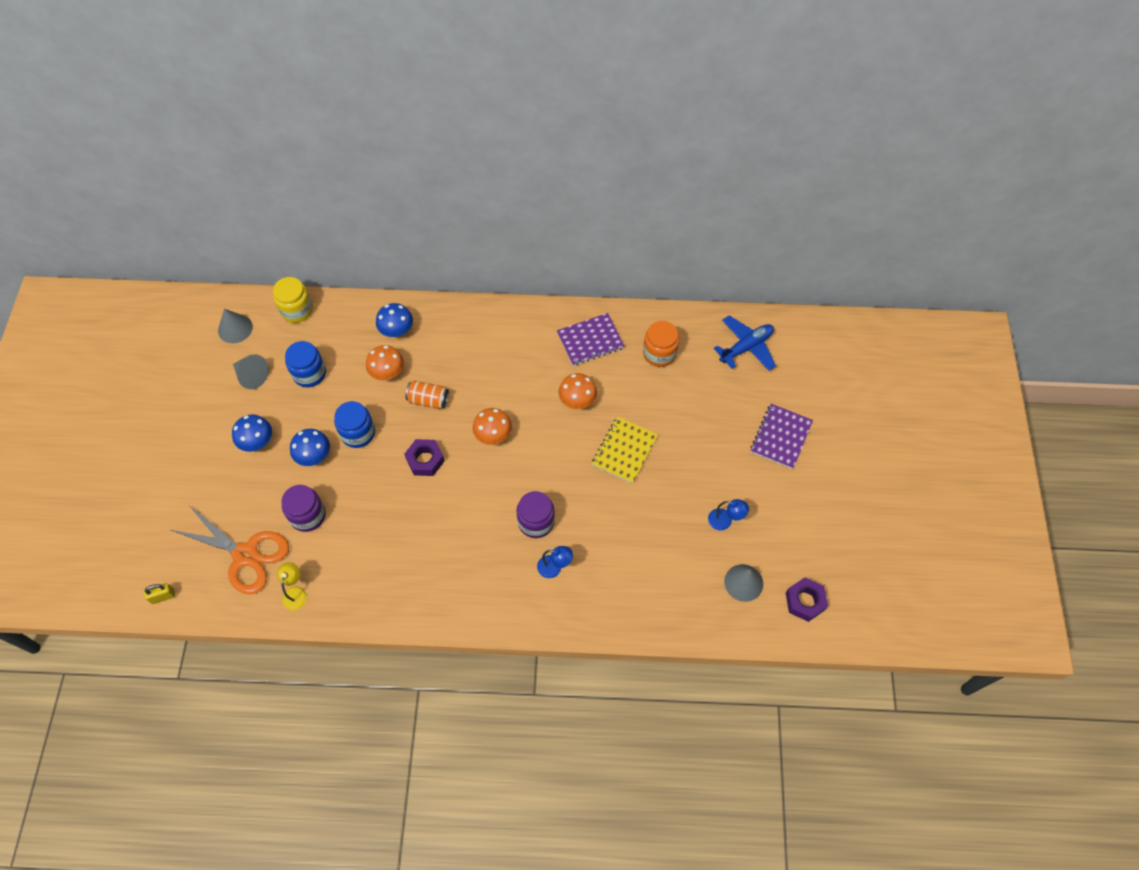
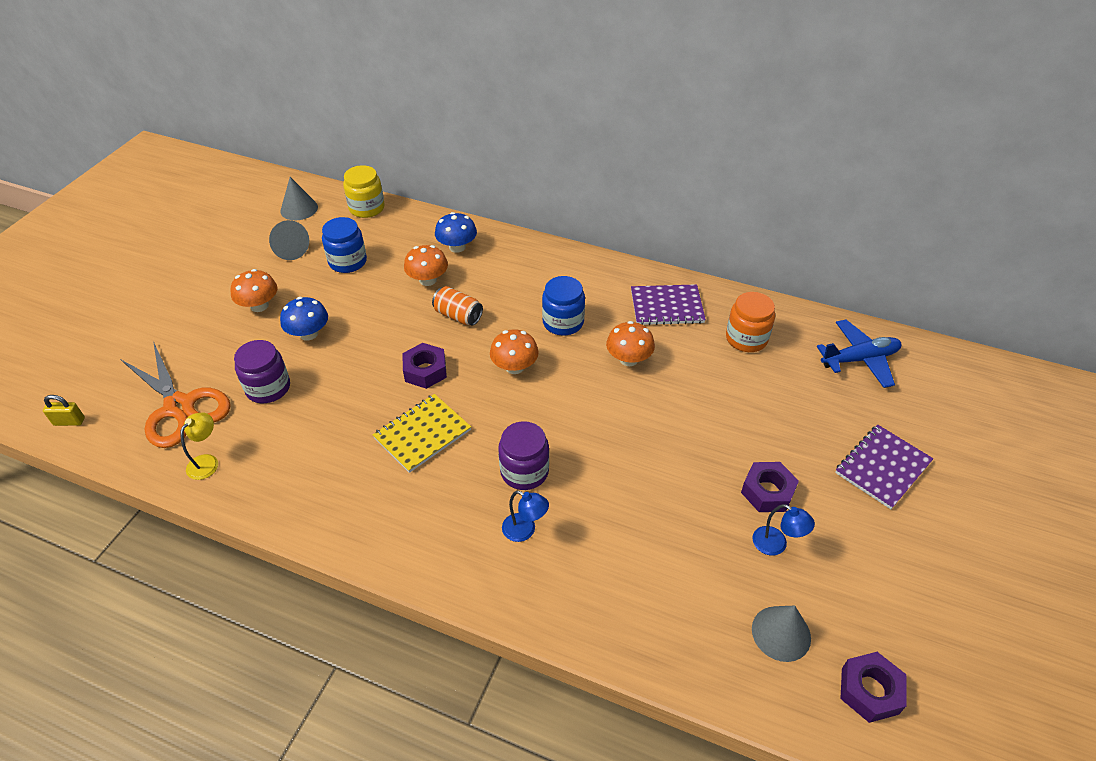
camera: 20 degrees right, 15 degrees down
blue mushroom [232,414,272,452] -> orange mushroom [230,269,277,312]
blue jar [334,401,375,448] -> blue jar moved to [542,276,585,336]
yellow notebook [592,417,658,484] -> yellow notebook moved to [372,394,471,473]
none -> purple nut [741,462,799,512]

